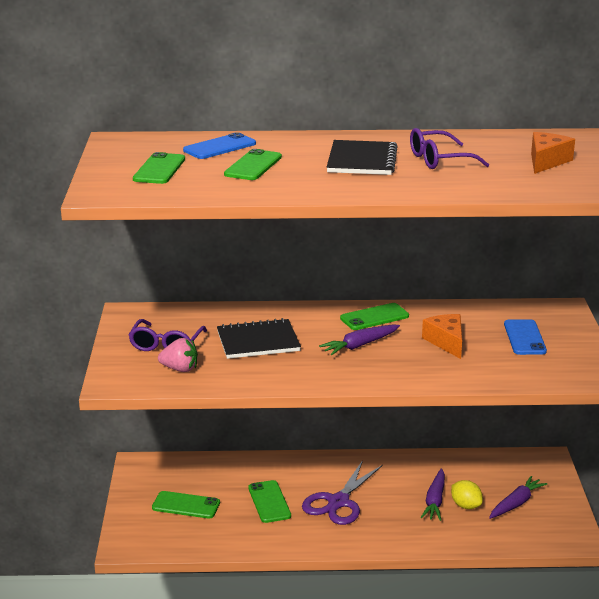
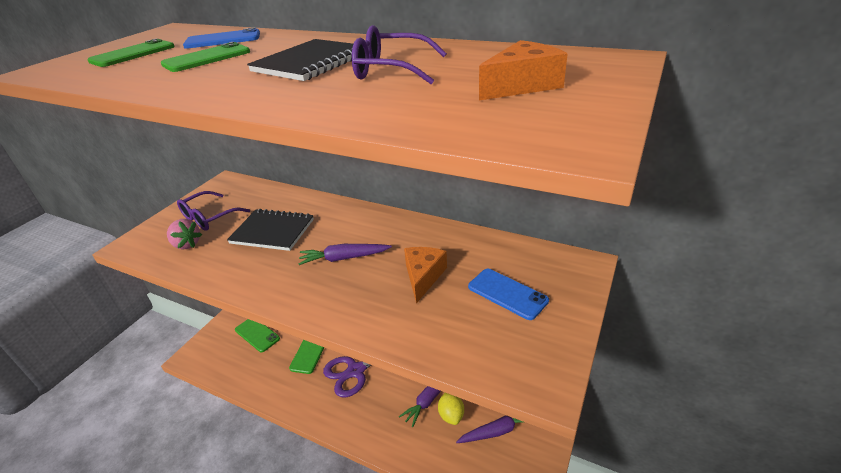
camera: 30 degrees right, 10 degrees up
green phone [340,303,409,330] -> none
blue phone [504,319,547,355] -> blue phone turned 75 degrees counterclockwise [468,269,549,320]

